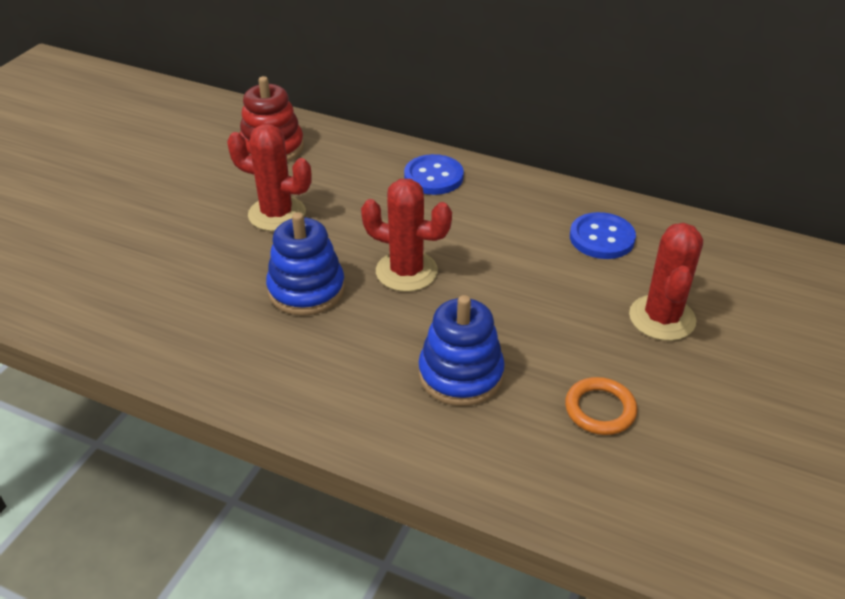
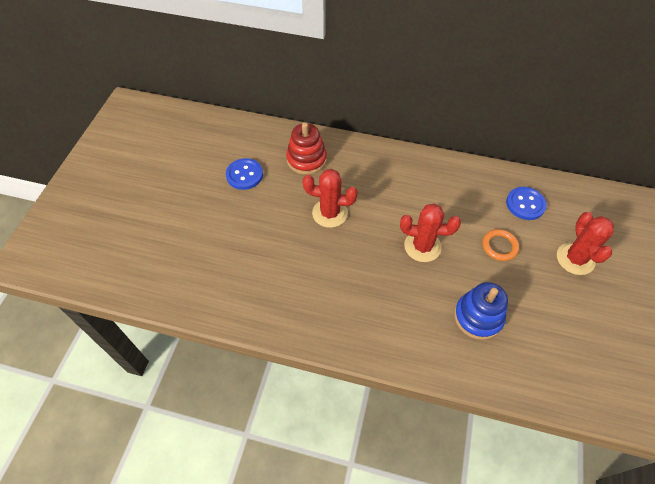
camera: 10 degrees left, 15 degrees up
blue stacking toy [266,212,345,316] -> none
blue button [404,154,464,195] -> blue button moved to [226,158,263,190]
orange ring [565,377,637,435] -> orange ring moved to [482,229,519,261]

